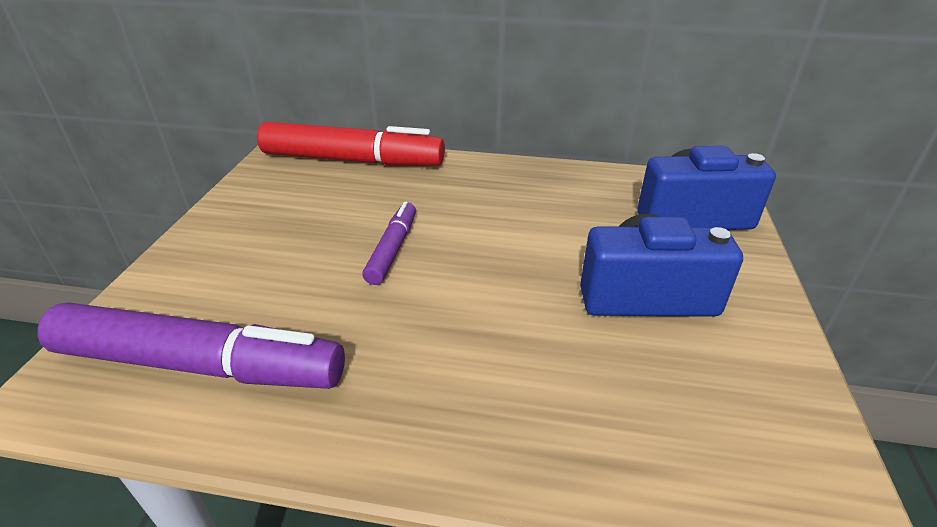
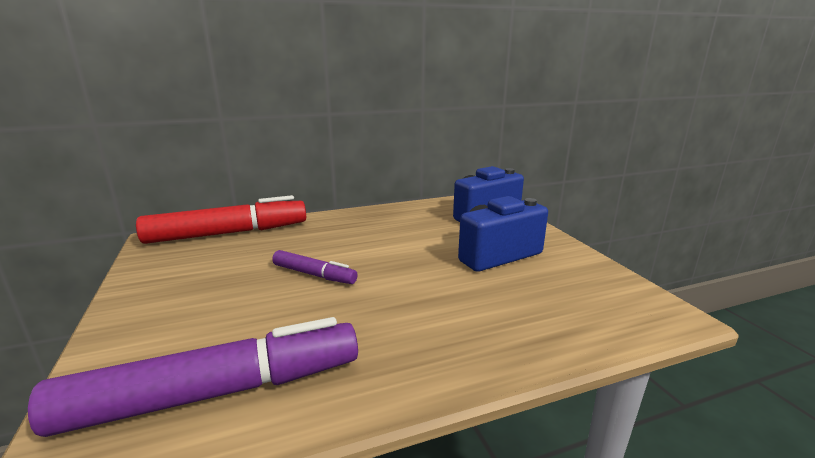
camera: 30 degrees left, 15 degrees down
purple marker [362,201,416,285] -> purple marker turned 135 degrees clockwise [272,250,358,284]

